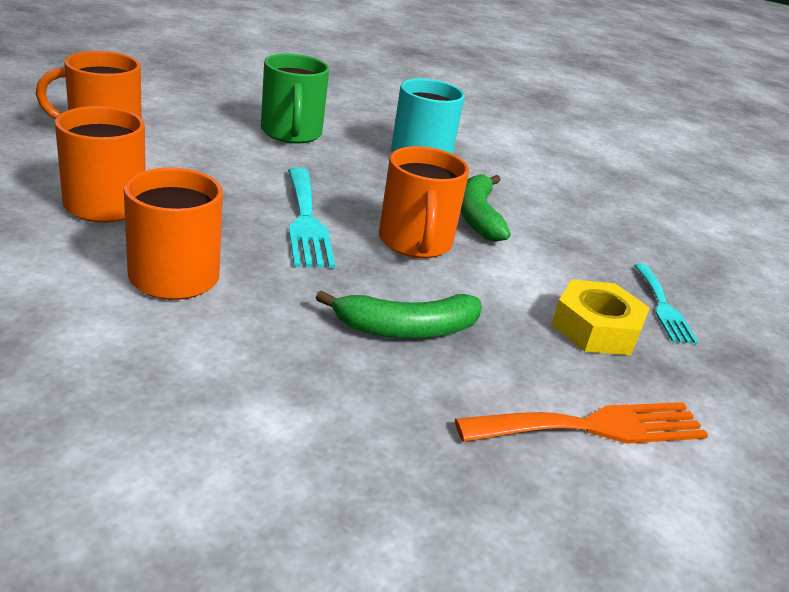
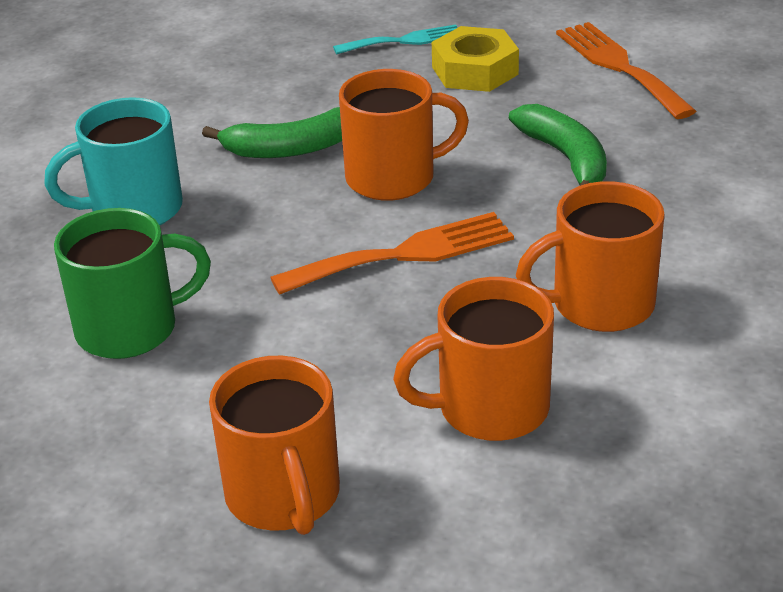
camera: 95 degrees left, 5 degrees up
turquoise fork [288,167,335,268] -> orange fork [270,212,514,295]

